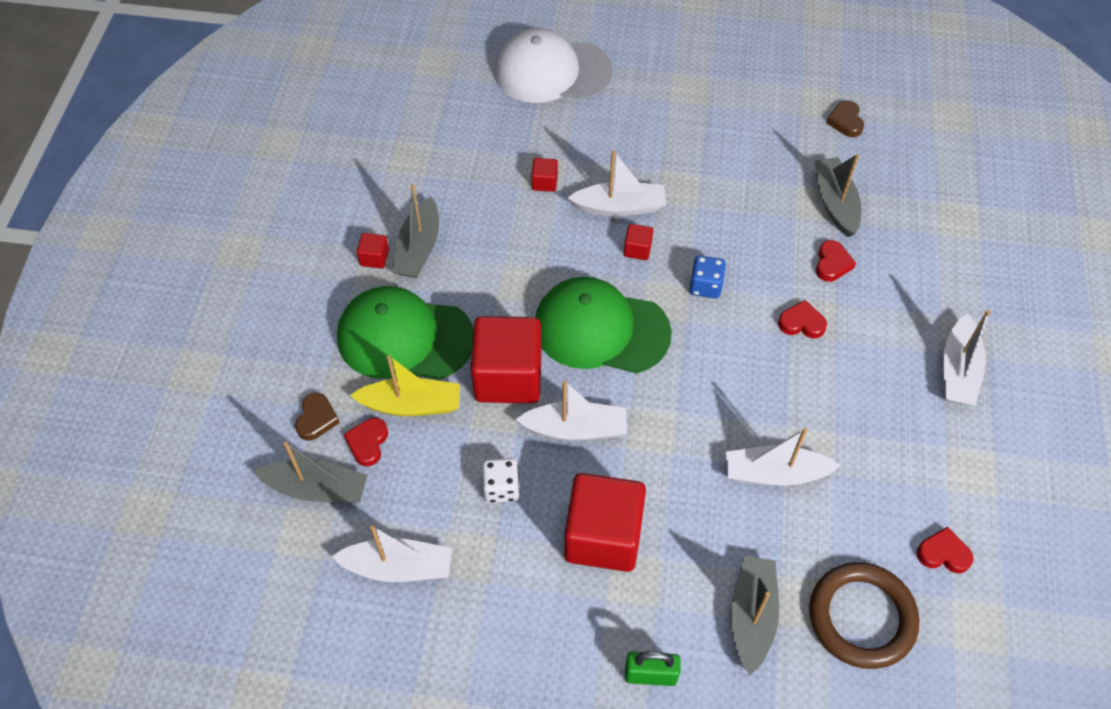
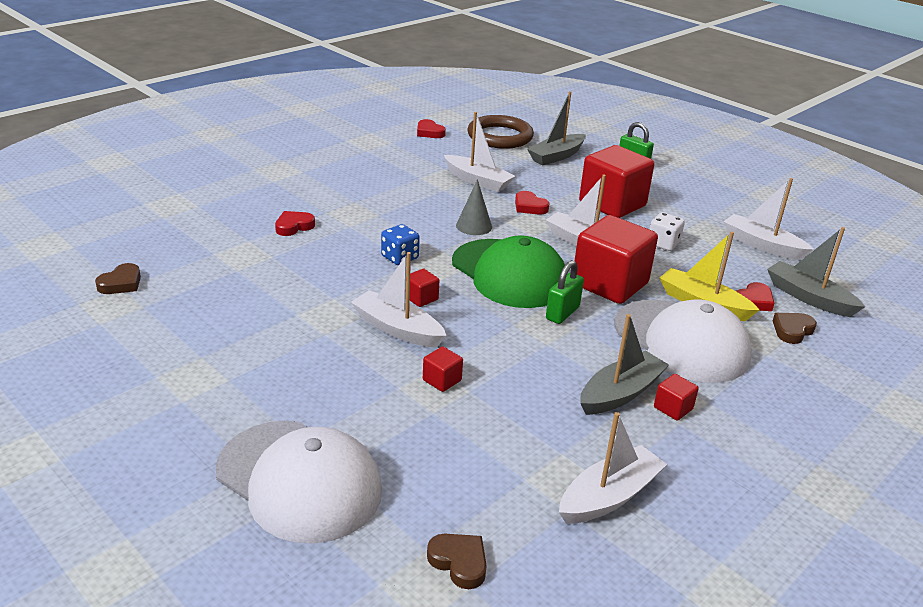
camera: 145 degrees left, 25 degrees down
green cap [337,286,474,380] -> white cap [615,299,752,383]
red heart [778,300,827,338] -> red heart moved to [515,191,550,214]
grey boat [814,154,861,237] -> none
white boat [943,310,991,406] -> white boat moved to [559,412,667,524]
none -> brown heart [427,534,487,589]
none -> grey cone [456,179,492,235]
none -> green padlock [546,260,584,324]

